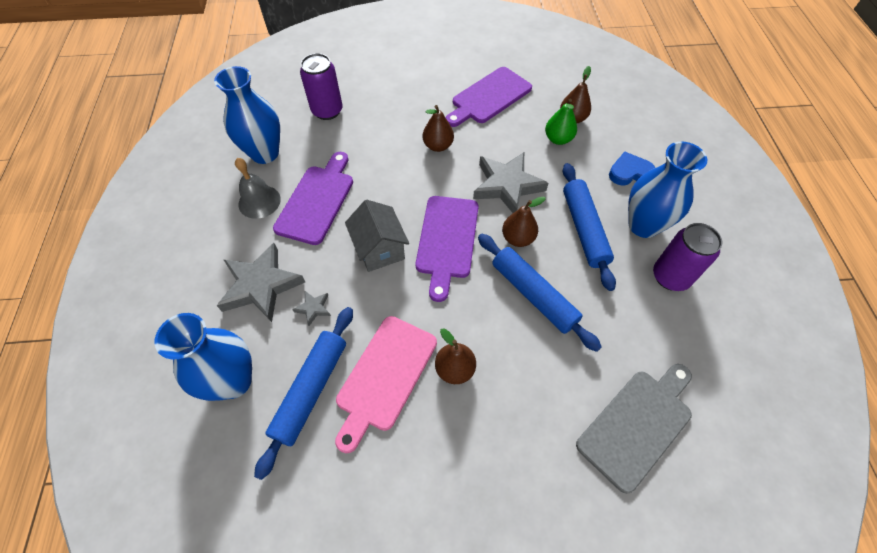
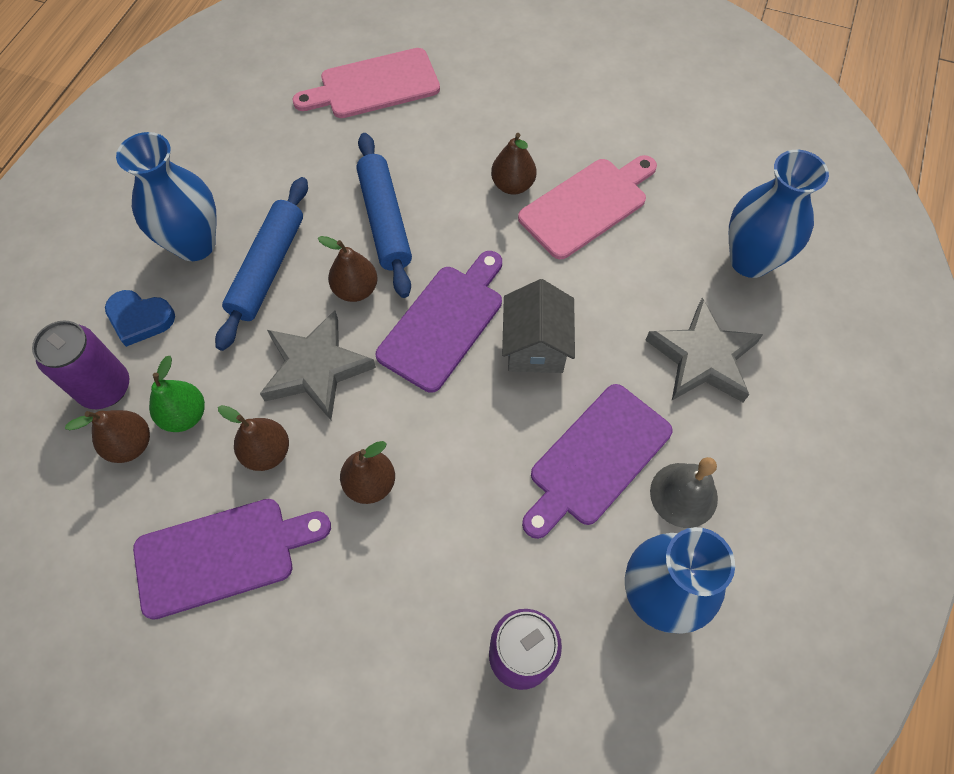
camera: 155 degrees left, 5 degrees up
blue rolling pin [254,307,353,480] -> none
grey star [292,291,331,326] -> none
grey cutting board [576,364,692,494] -> pink cutting board [293,48,440,118]
purple can [653,223,722,291] -> purple can moved to [32,321,129,409]
none -> brown pear [218,405,289,471]

